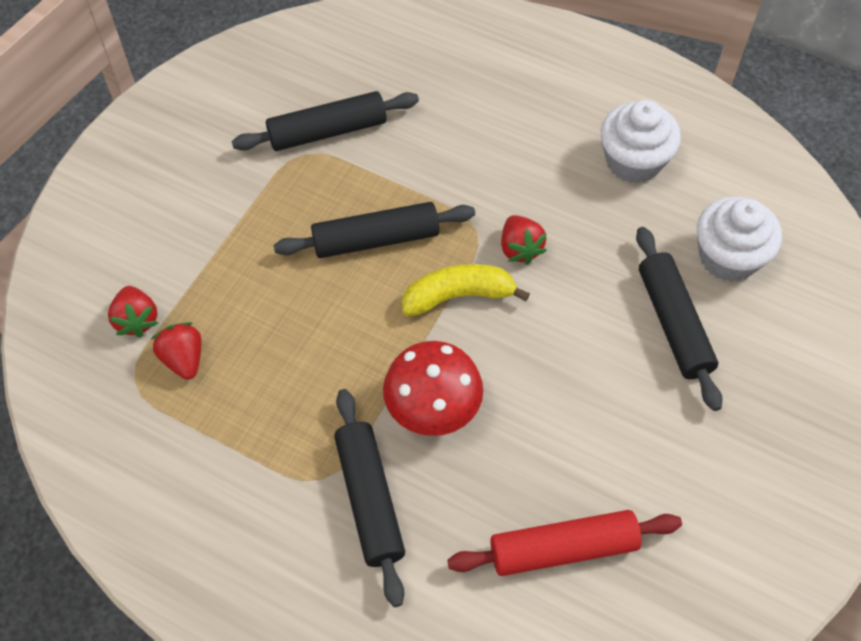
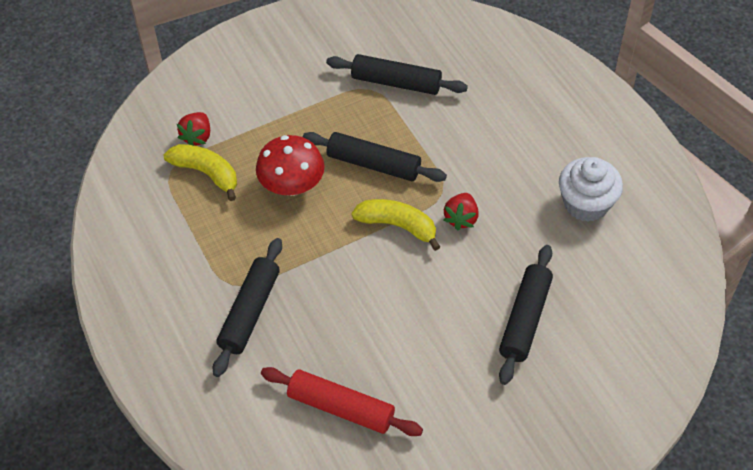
camera: 35 degrees right, 5 degrees down
red strawberry [151,322,201,380] -> yellow banana [164,144,237,201]
red mushroom [383,341,483,436] -> red mushroom moved to [256,135,325,196]
white cupcake [697,196,782,282] -> none

